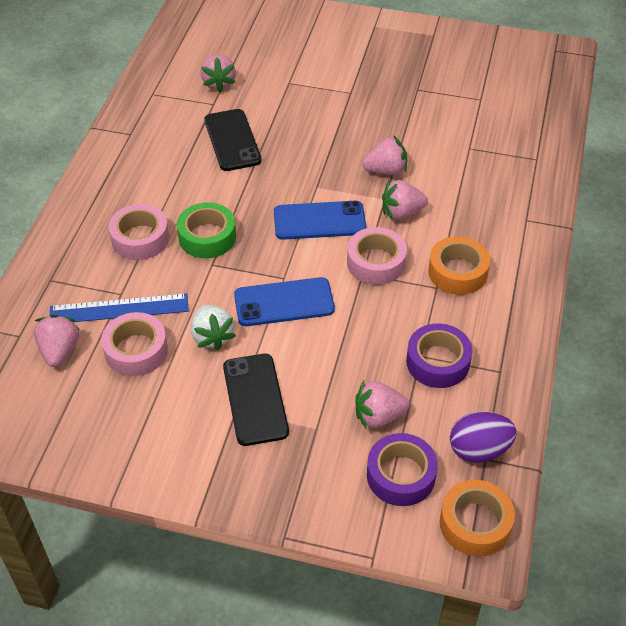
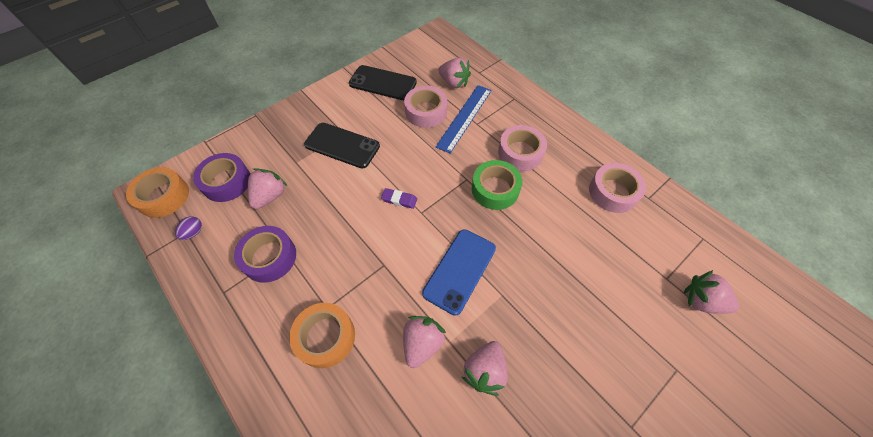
camera: 125 degrees right, 10 degrees up
white strawberry [191,305,236,351] -> none
black phone [204,109,262,171] -> black phone moved to [349,65,417,100]
blue phone [234,277,335,326] -> purple eraser [381,188,417,209]
pink tape [347,227,407,285] -> pink tape moved to [589,163,646,213]
purple egg [450,412,517,463] -> purple egg [175,216,202,240], size x0.52

